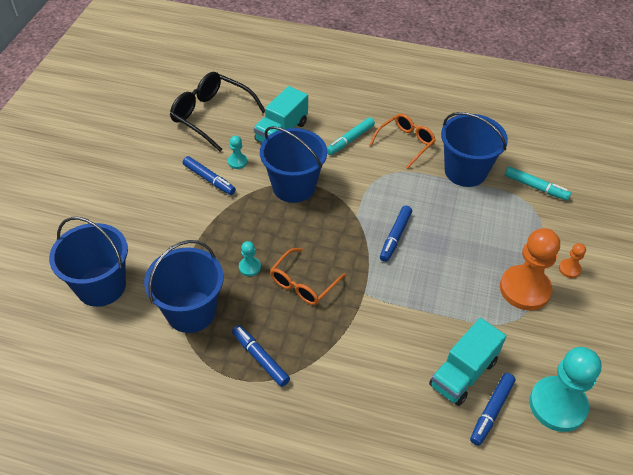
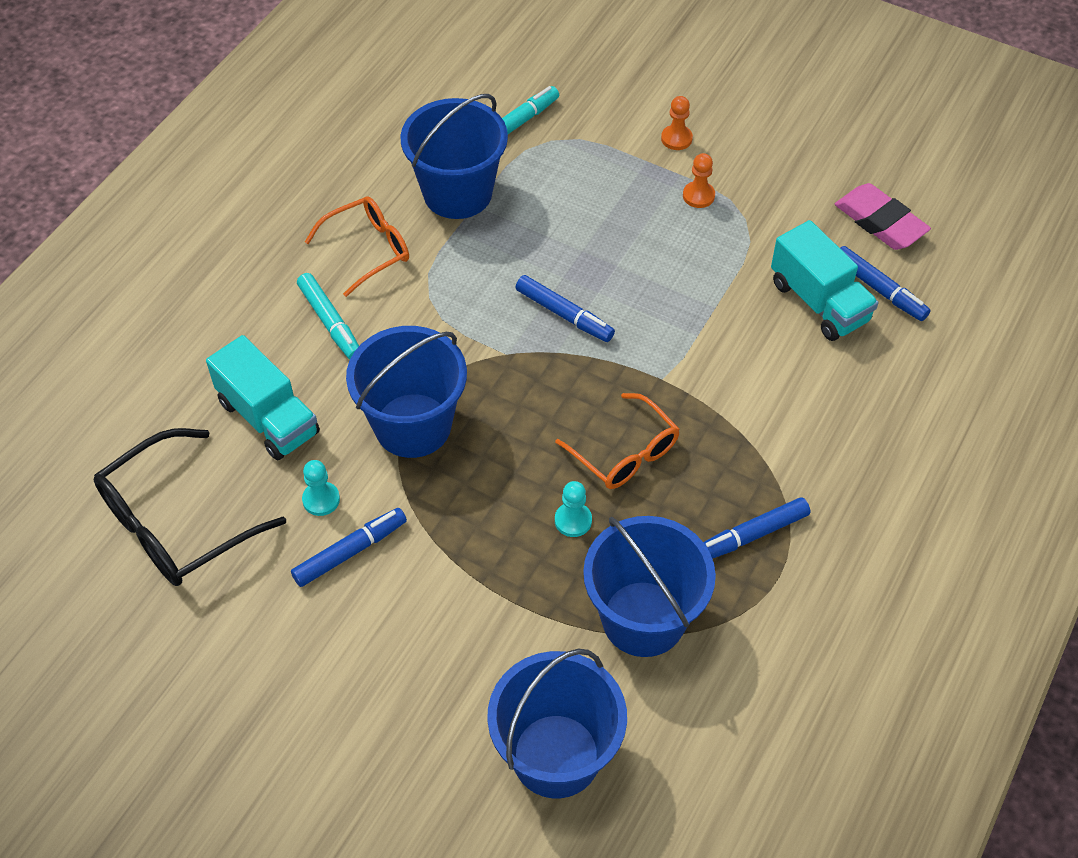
camera: 75 degrees left, 5 degrees up
orange glasses [370,114,436,169] -> orange glasses turned 90 degrees clockwise [305,196,409,297]
orange pawn [500,228,560,310] -> orange pawn [683,153,715,208], size x0.45
turquoise pawn [529,347,602,432] -> pink eraser [835,183,931,250]

